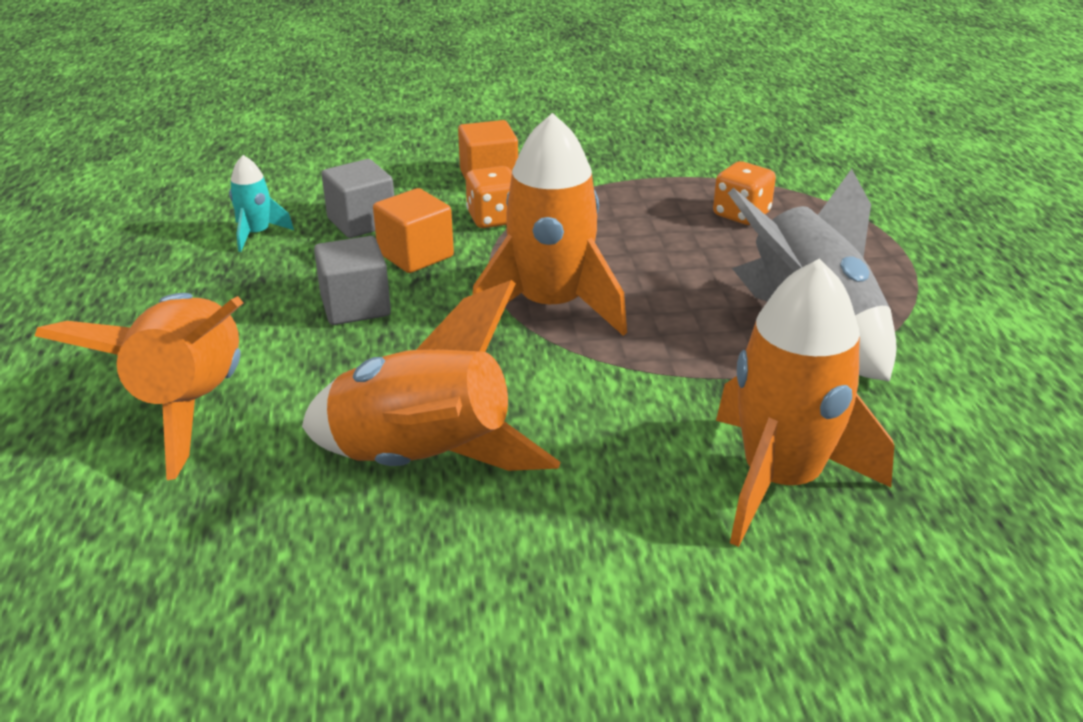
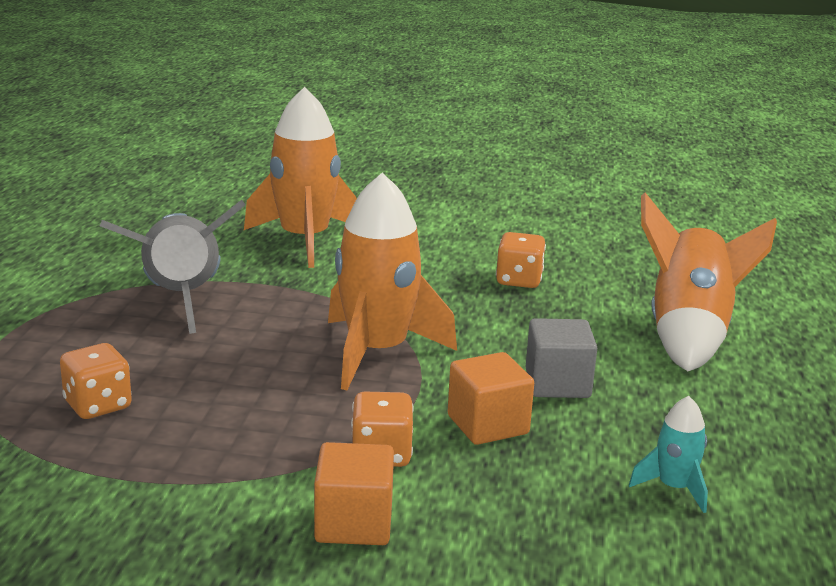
camera: 165 degrees left, 10 degrees down
orange rocket [302,280,561,471] -> orange dice [496,232,546,288]
grey cube [322,159,394,238] -> none

